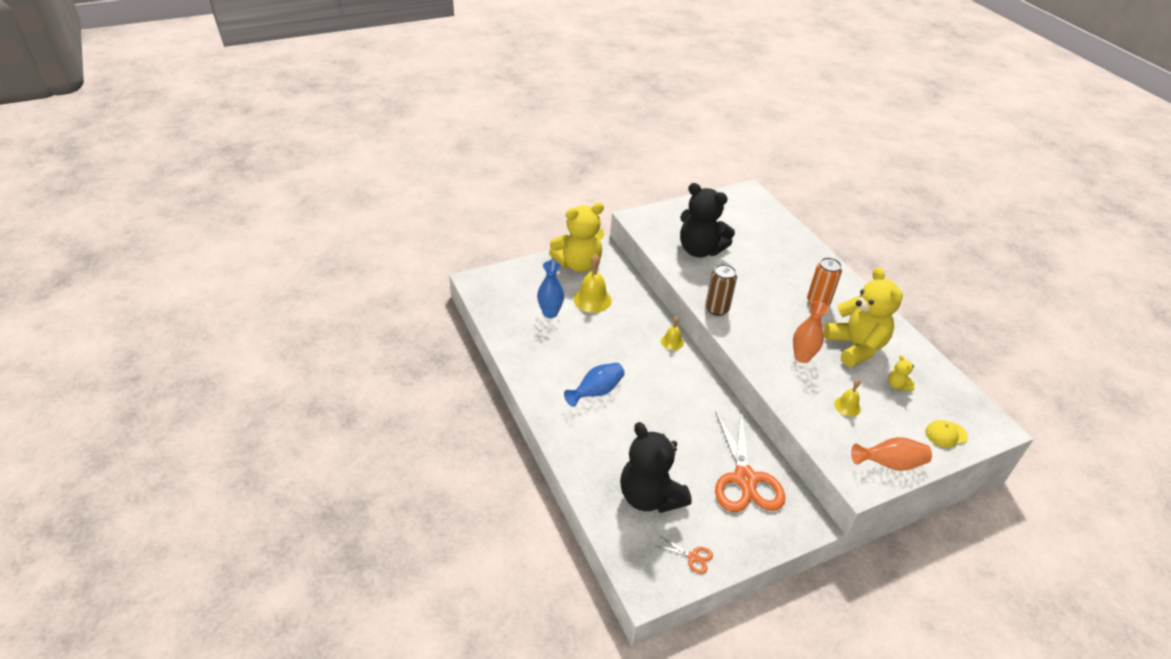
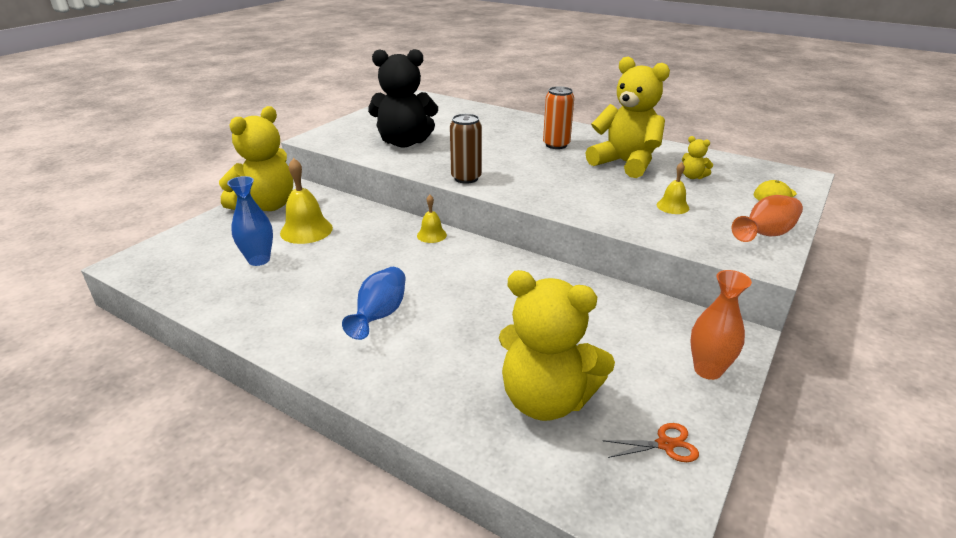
camera: 30 degrees left, 10 degrees down
black teddy bear [620,422,692,513] -> yellow teddy bear [499,270,615,421]
orange scissors [715,411,785,512] -> none
orange vase [793,301,828,363] -> orange vase moved to [690,270,752,380]

